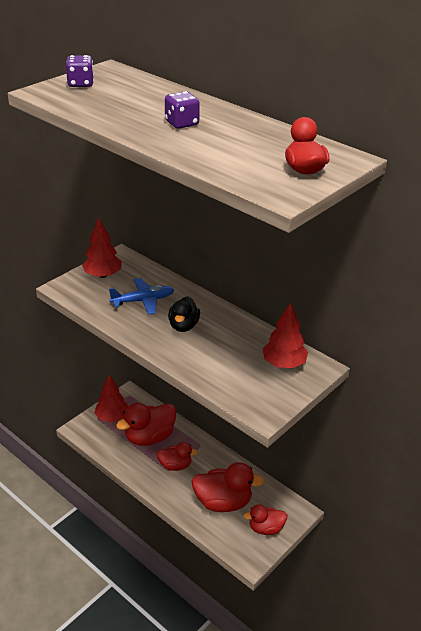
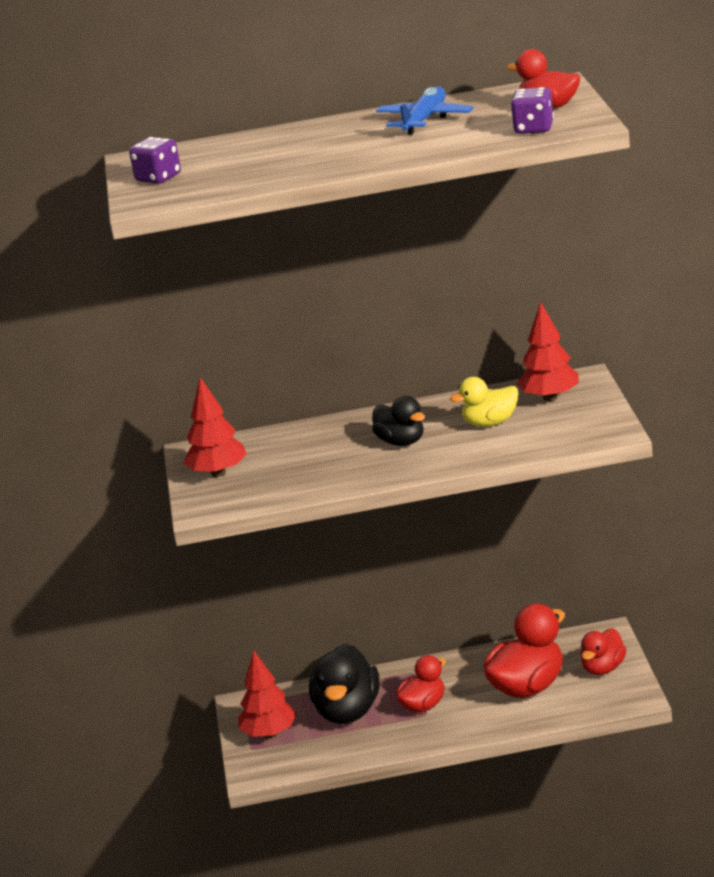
camera: 45 degrees left, 10 degrees down
blue plane [109,278,174,314] -> blue plane moved to [376,86,473,135]
red duck [116,403,176,446] -> black duck [309,644,379,724]
purple dice [165,91,200,129] -> purple dice moved to [511,87,554,134]
none -> yellow duck [450,377,519,427]

